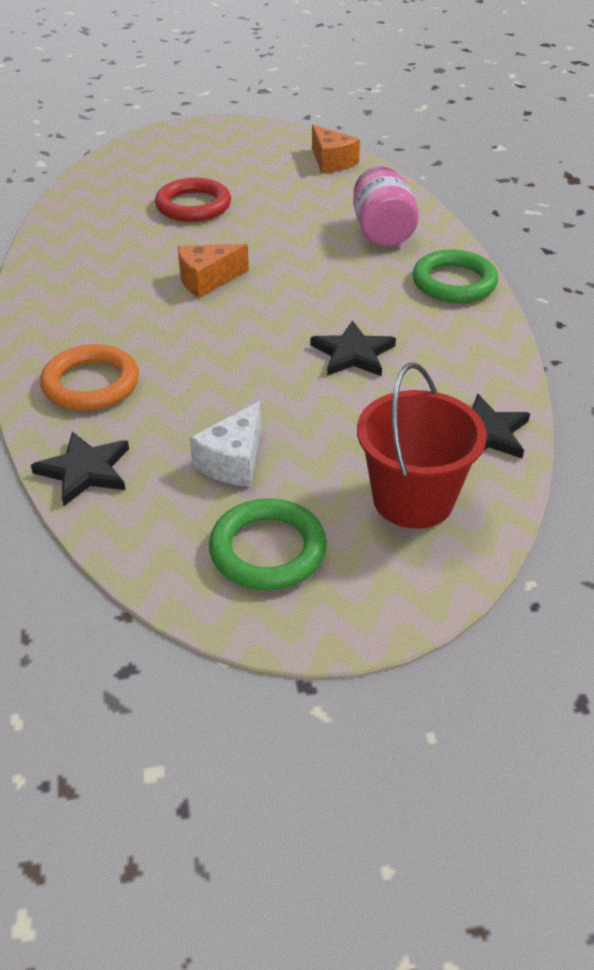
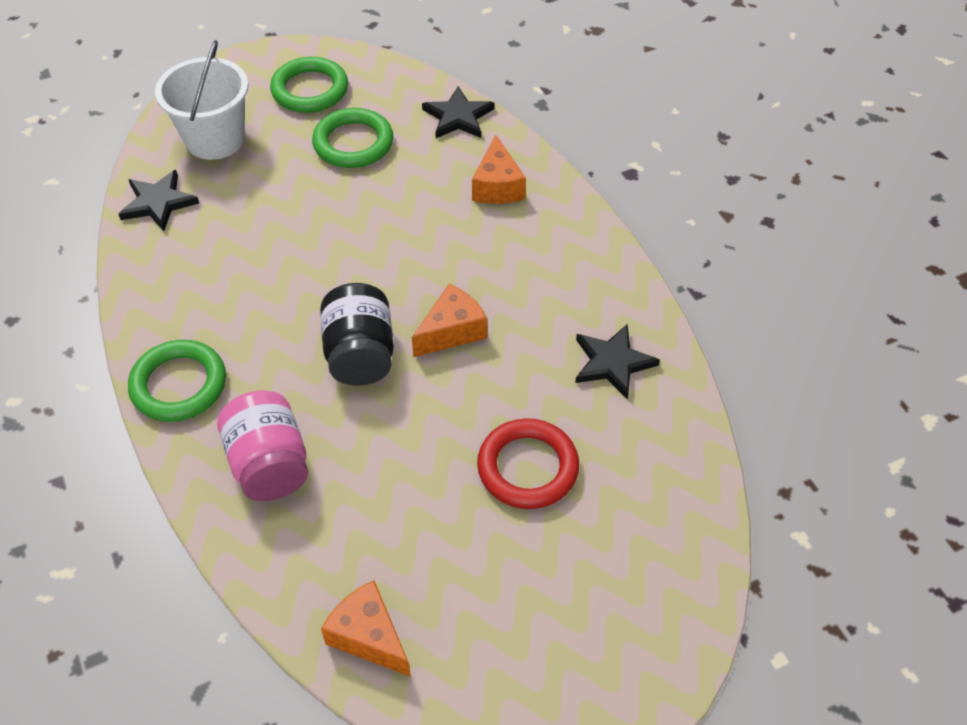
camera: 165 degrees right, 10 degrees up
orange ring [40,344,139,411] -> orange cheese [472,135,526,204]
white cheese [190,401,261,487] -> green ring [312,108,393,168]
black star [310,320,396,376] -> black star moved to [575,324,660,400]
red bucket [357,362,487,529] -> white bucket [155,40,248,160]
none -> black jar [320,283,394,386]

